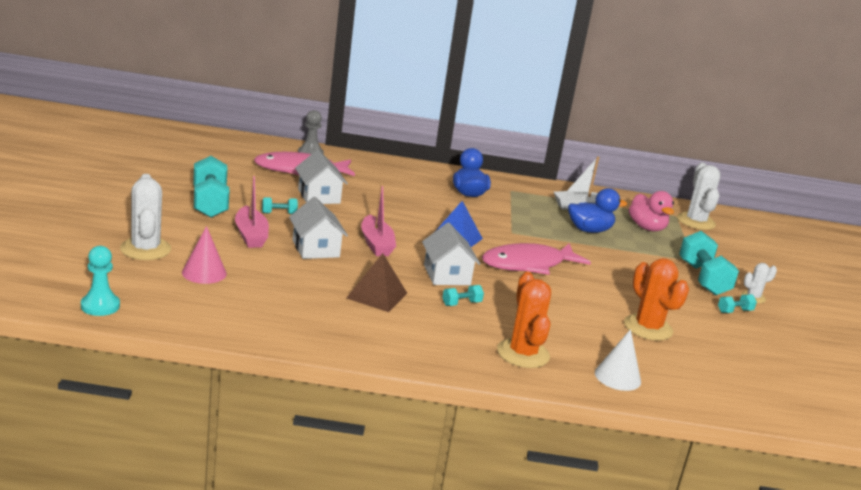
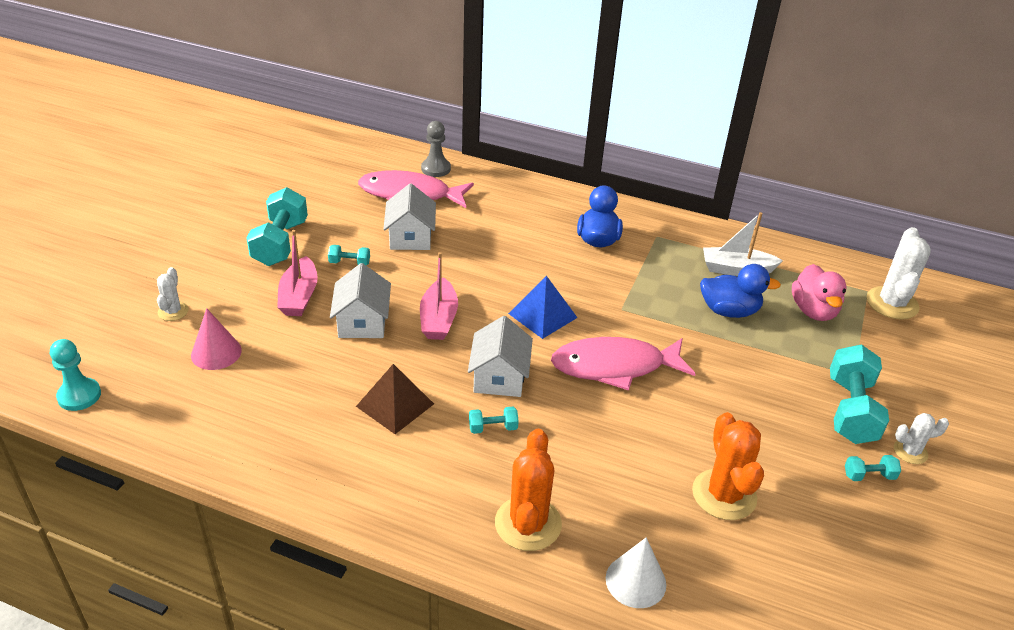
camera: 20 degrees right, 15 degrees up
white cactus [120,174,171,260] -> white cactus [157,267,189,321], size x0.55

